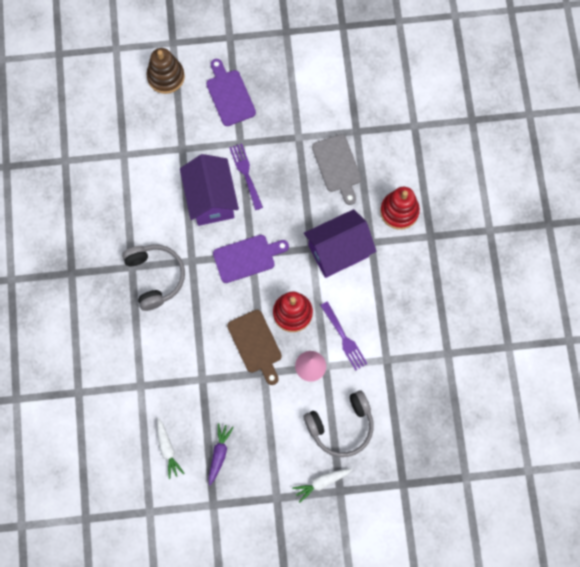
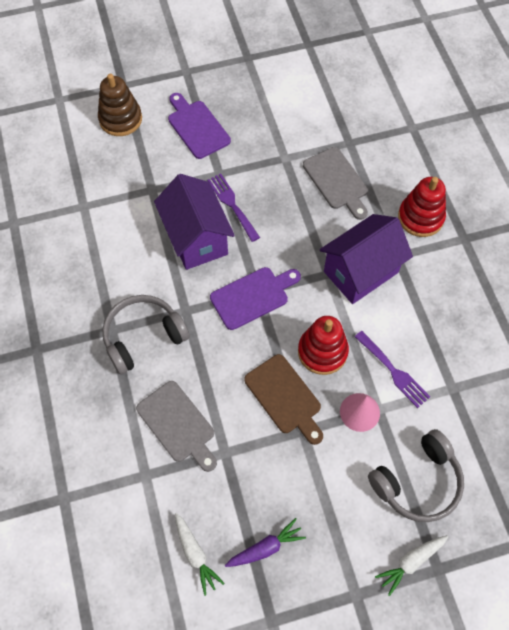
camera: 10 degrees left, 10 degrees down
grey headphones [122,245,185,311] -> grey headphones turned 90 degrees counterclockwise [102,295,190,375]
purple carrot [208,423,234,485] -> purple carrot turned 60 degrees clockwise [225,518,306,567]
none -> grey cutting board [136,381,217,472]

